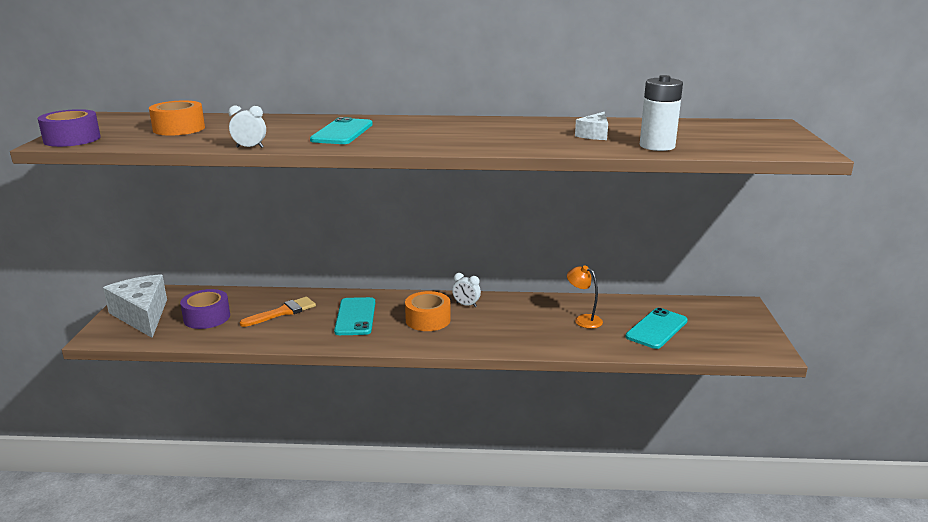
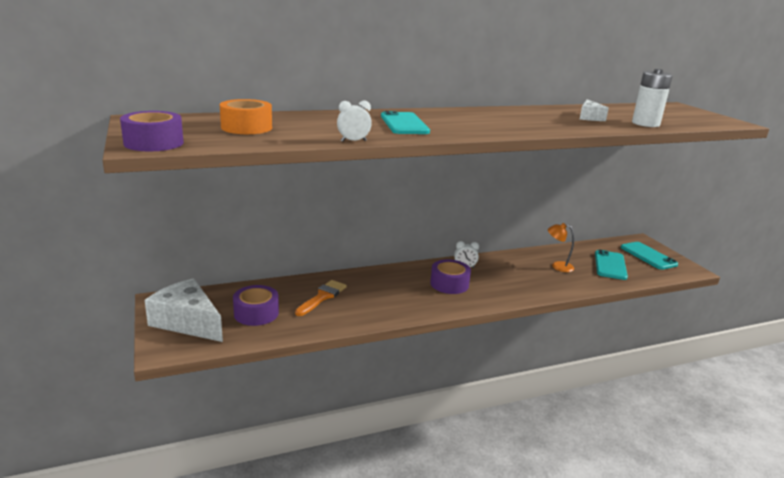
camera: 25 degrees left, 0 degrees up
turquoise phone [334,297,375,335] -> turquoise phone moved to [621,242,678,270]
orange tape [405,291,451,331] -> purple tape [430,260,471,294]

